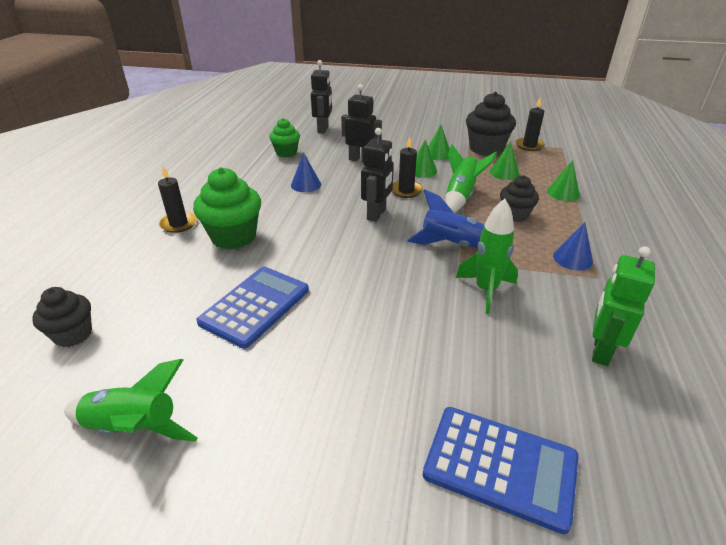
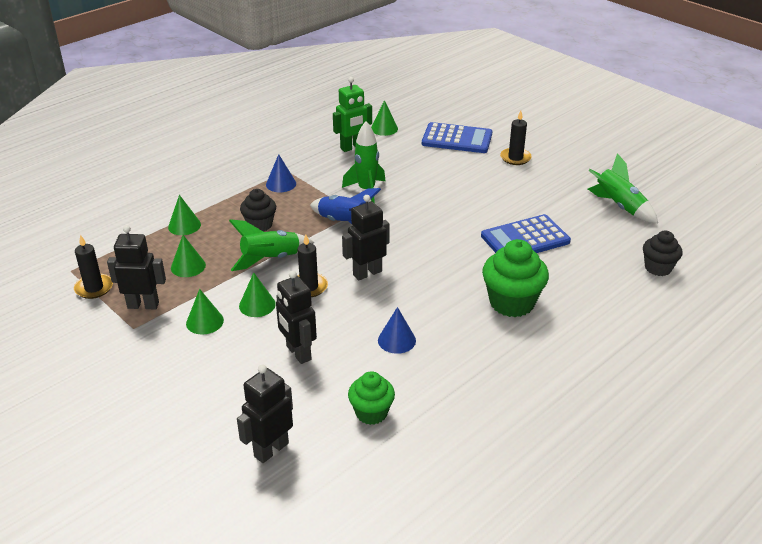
camera: 145 degrees left, 0 degrees up
black candle [158,166,197,233] -> black candle moved to [500,111,532,165]
blue calculator [423,407,579,534] -> blue calculator turned 135 degrees clockwise [422,122,492,153]
black cupcake [466,92,516,156] -> black robot [107,225,166,309]
none -> green cone [371,100,398,136]

